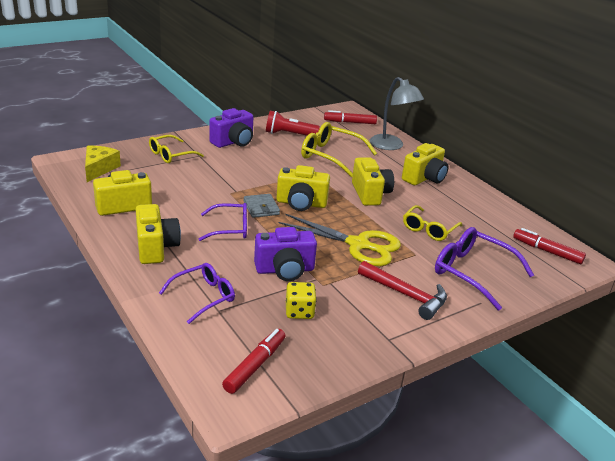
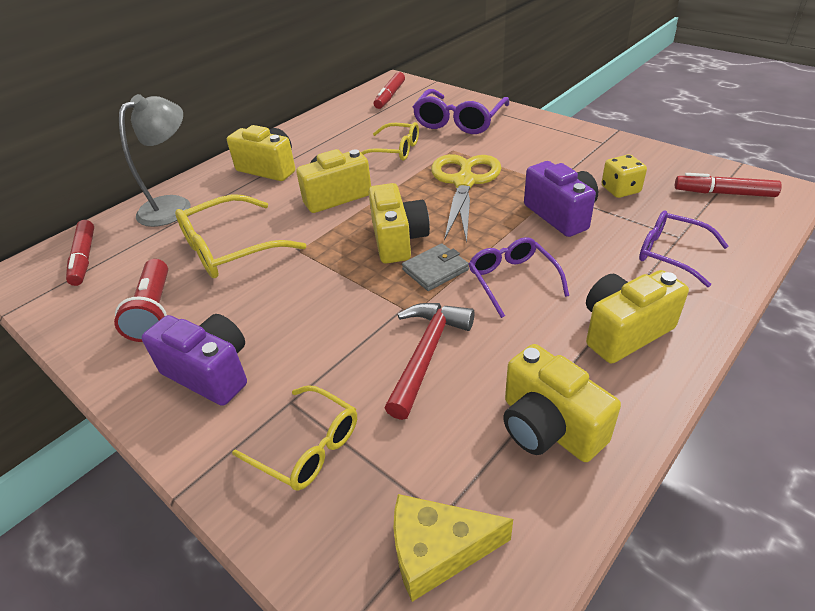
camera: 100 degrees left, 10 degrees up
yellow glasses [301,122,377,177] -> yellow glasses turned 45 degrees clockwise [175,194,306,278]
red hammer [358,261,447,320] -> red hammer moved to [385,303,475,420]

